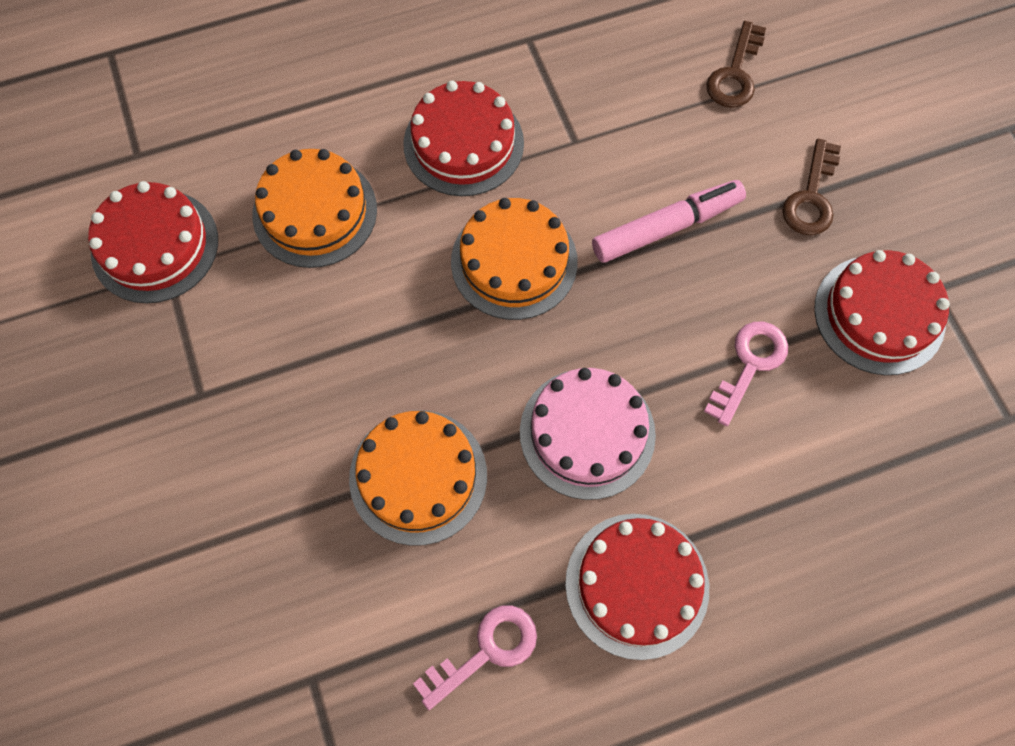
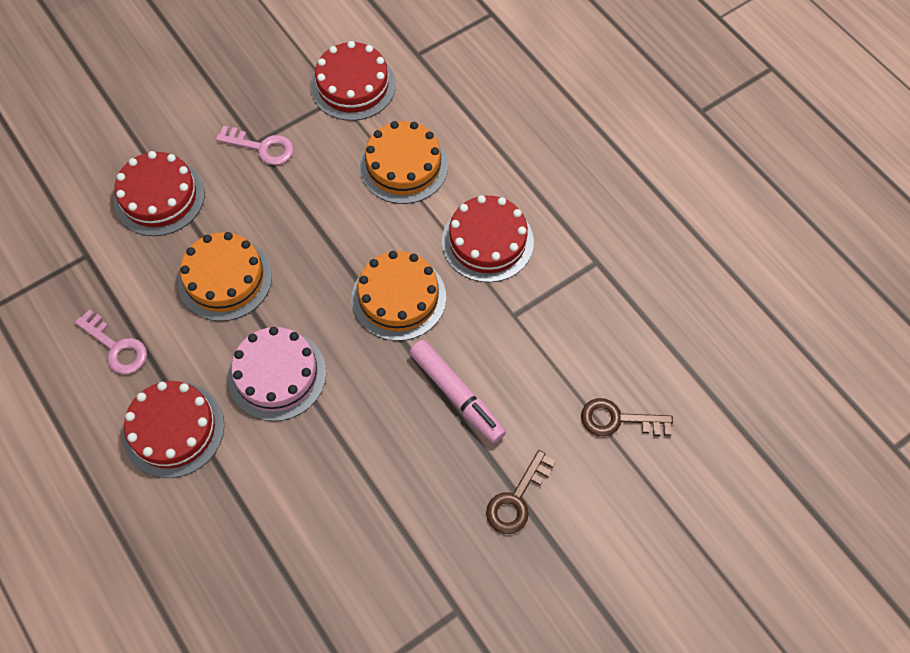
camera: 75 degrees right, 5 degrees down
pink key [704,322,788,426] -> pink key moved to [216,126,294,165]
brown key [782,139,841,235] -> brown key turned 60 degrees counterclockwise [486,450,556,534]
red cake [814,250,950,375] -> red cake moved to [114,151,205,236]

